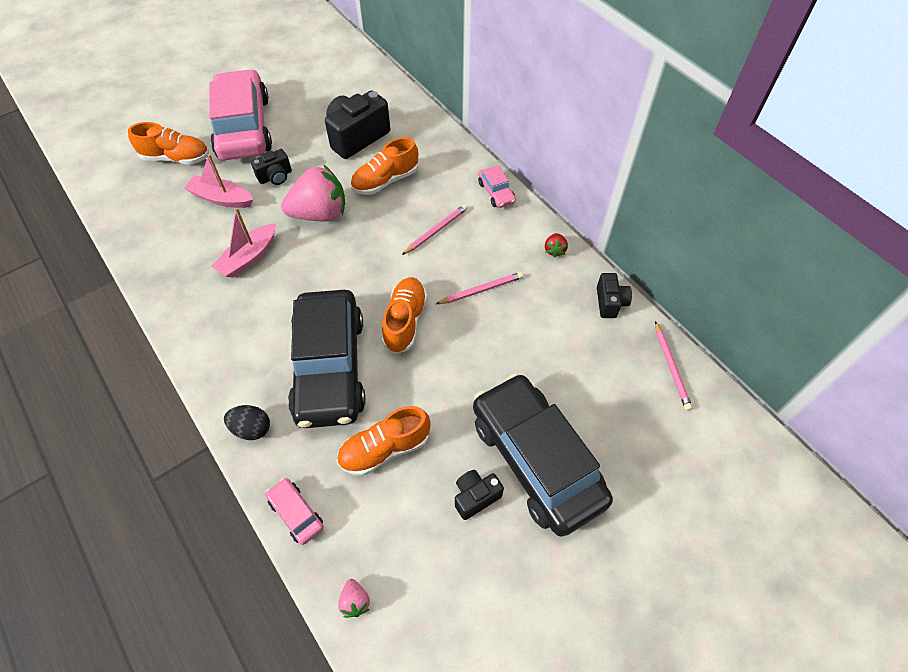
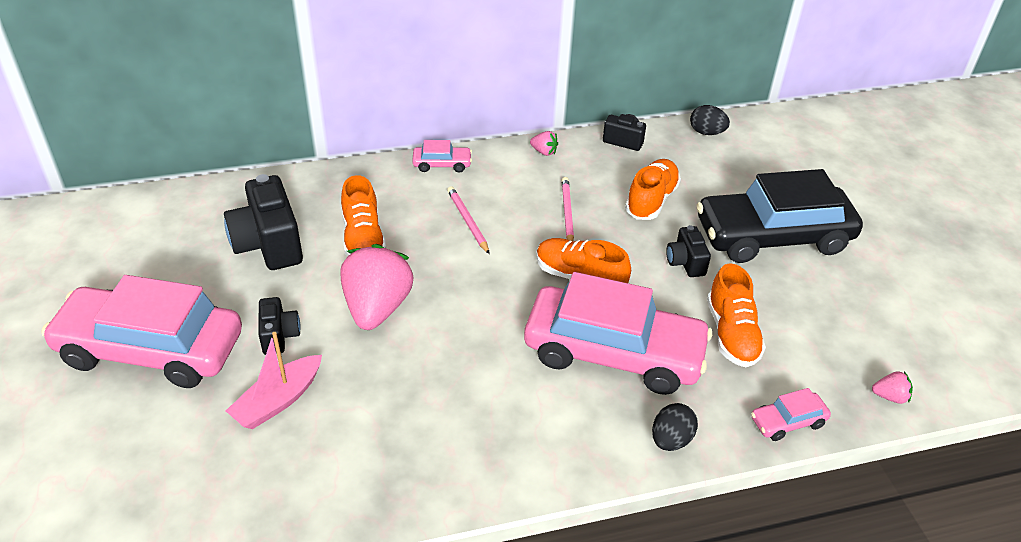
camera: 70 degrees left, 15 degrees down
orange shoe [128,122,209,165] -> orange shoe moved to [625,159,681,220]
pink boat [212,208,276,278] -> none
black car [288,290,365,428] -> pink car [524,272,712,395]
black camera [455,470,504,520] -> black camera moved to [666,225,711,277]
red strawberry [545,233,568,258] -> pink strawberry [530,131,558,156]
pink pencil [655,321,693,411] -> black egg [690,105,730,135]

